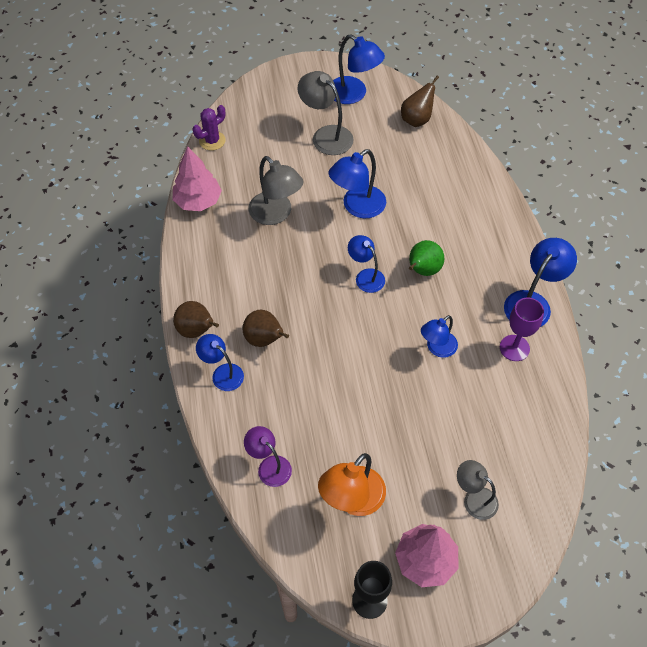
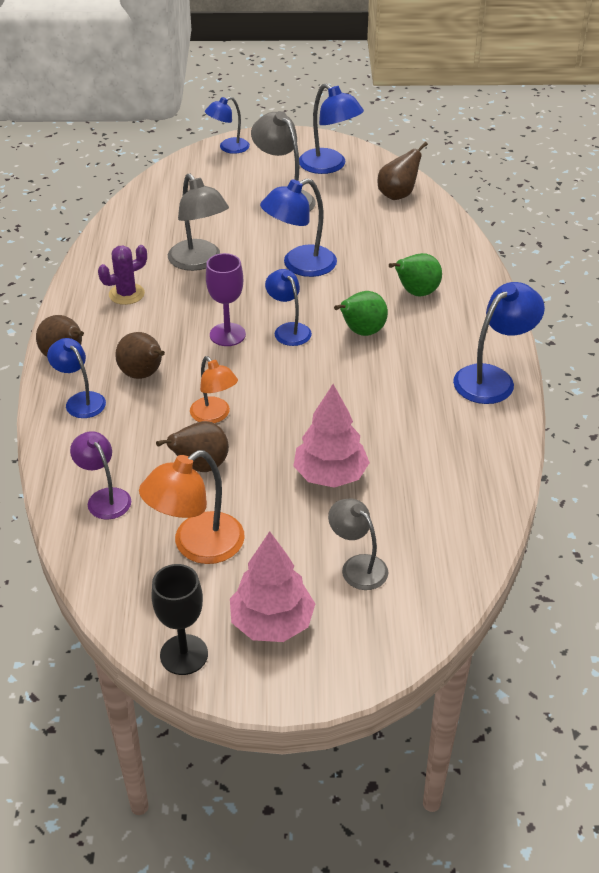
camera: 10 degrees right, 15 degrees down
pink tree [173,146,222,211] -> pink tree moved to [294,384,370,488]
purple cactus [193,105,226,151] -> purple cactus moved to [98,245,147,305]
blue lamp [421,315,458,358] -> blue lamp moved to [205,97,250,154]
purple goblet [500,298,544,361] -> purple goblet moved to [206,253,246,346]
none -> brown pear [156,421,229,472]
none -> orange lamp [190,356,238,423]
none -> green pear [389,253,442,296]

